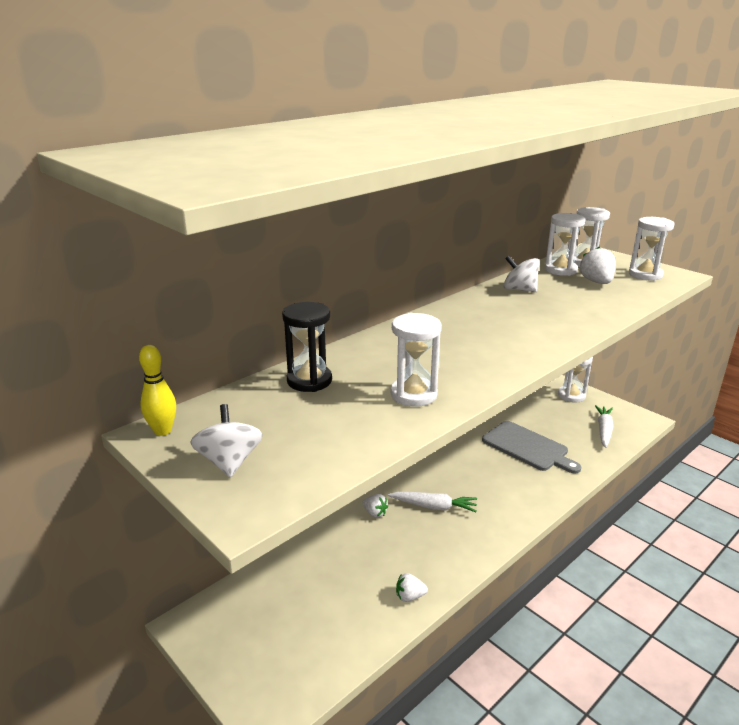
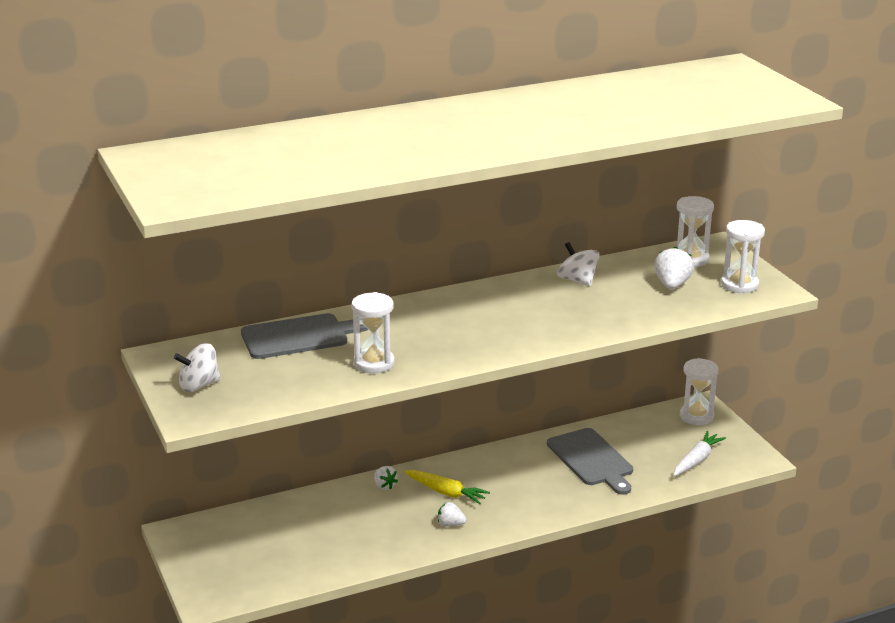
camera: 20 degrees right, 0 degrees up
yellow bowling pin [139,345,176,436] -> none
white spinning top [191,404,263,478] -> white spinning top turned 120 degrees counterclockwise [174,343,221,392]
black hourglass [282,302,332,392] -> grey cutting board [241,313,369,359]
white carrot [388,492,477,512] -> yellow carrot [404,470,490,504]
white strawberry [396,573,428,602] -> white strawberry moved to [438,502,467,527]
white hourglass [545,213,586,276] -> none

